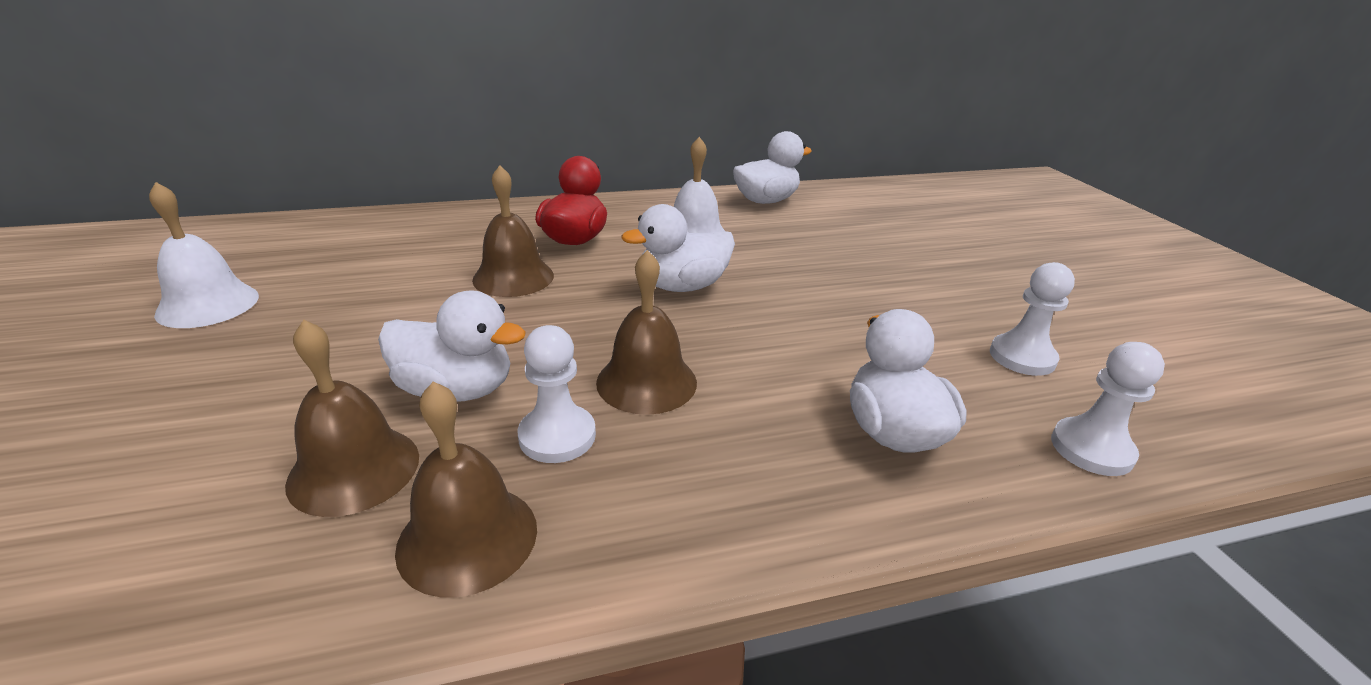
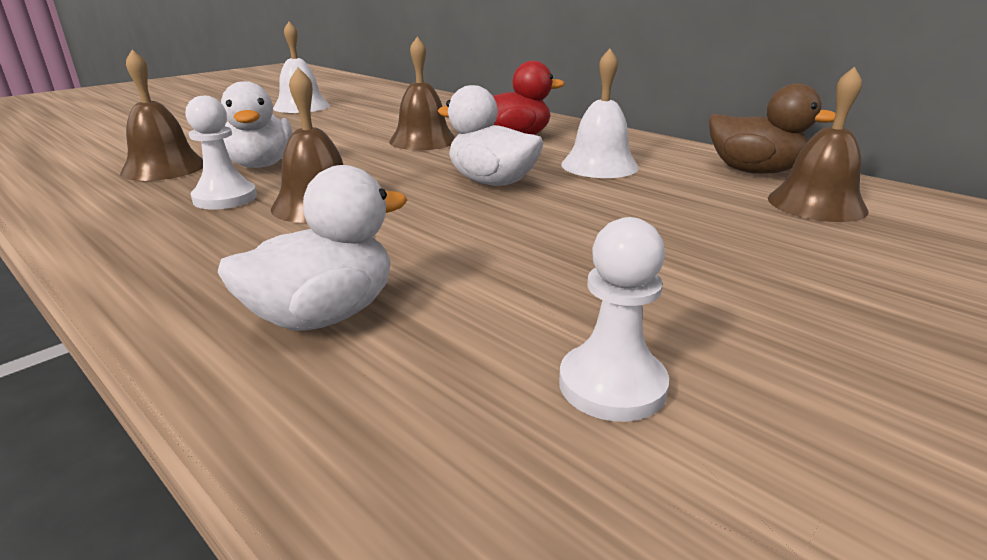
camera: 60 degrees right, 5 degrees down
brown bell [395,381,537,597] -> brown bell moved to [768,67,869,222]
white duck [733,131,812,204] -> brown duck [709,83,836,174]
white pawn [1051,342,1165,476] -> none

